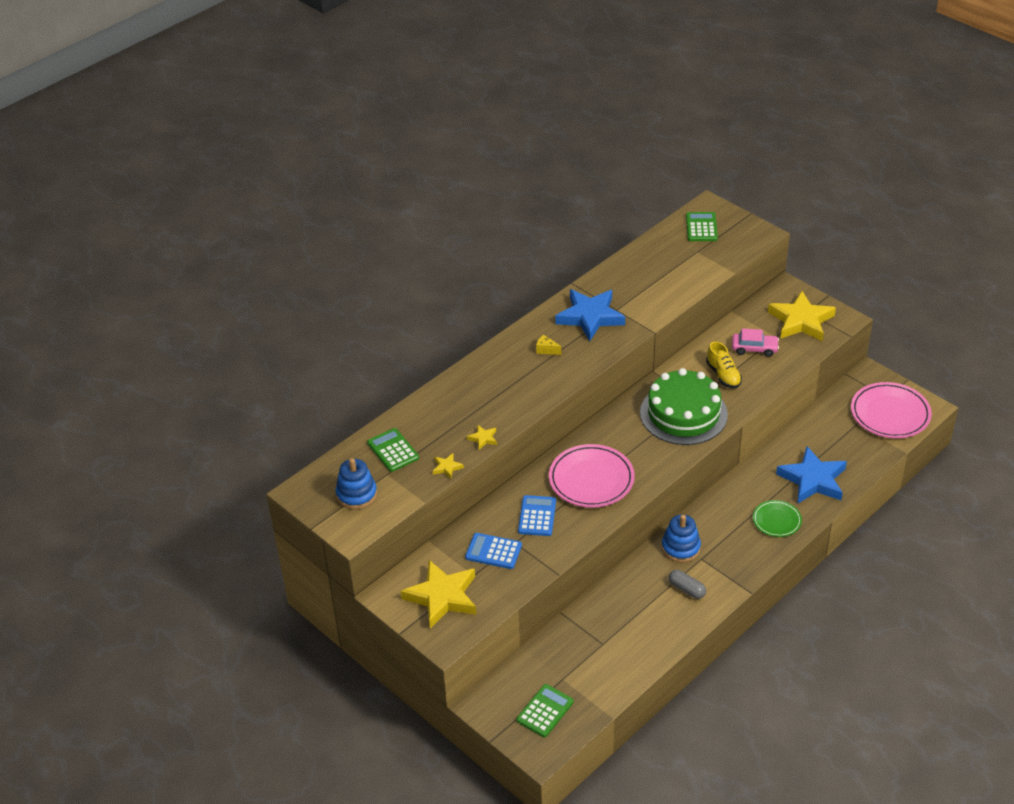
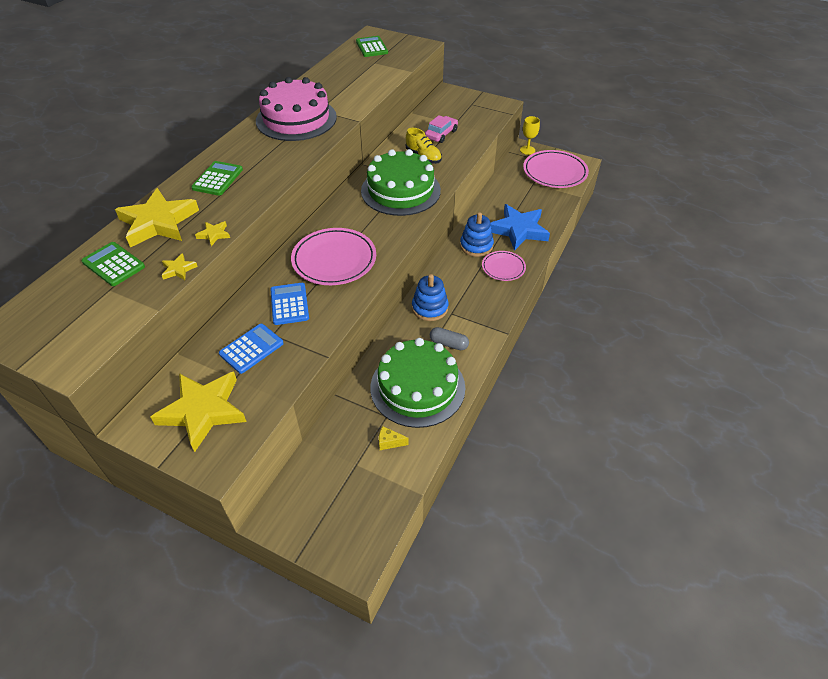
camera: 20 degrees left, 5 degrees up
blue stacking toy [336,458,377,509] -> blue stacking toy moved to [460,212,494,257]
blue calculator [465,533,522,569] -> blue calculator turned 135 degrees clockwise [219,324,284,374]
green calculator [517,684,573,737] -> green calculator moved to [191,161,243,196]
yellow cheese [536,335,561,355] -> yellow cheese moved to [379,426,409,450]
blue star [555,289,625,341] -> pink cake [256,77,337,141]
pink car [732,328,779,357] -> pink car turned 45 degrees counterclockwise [425,115,458,143]
green plate [753,500,802,537] -> pink plate [482,251,526,281]
yellow star [768,291,836,341] -> yellow star moved to [115,188,199,247]
none -> green cake [370,338,465,428]
none -> yellow goblet [520,116,540,155]

